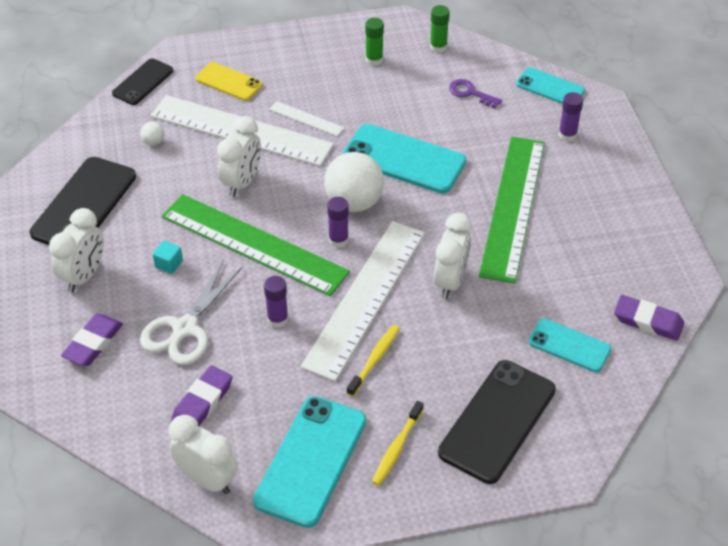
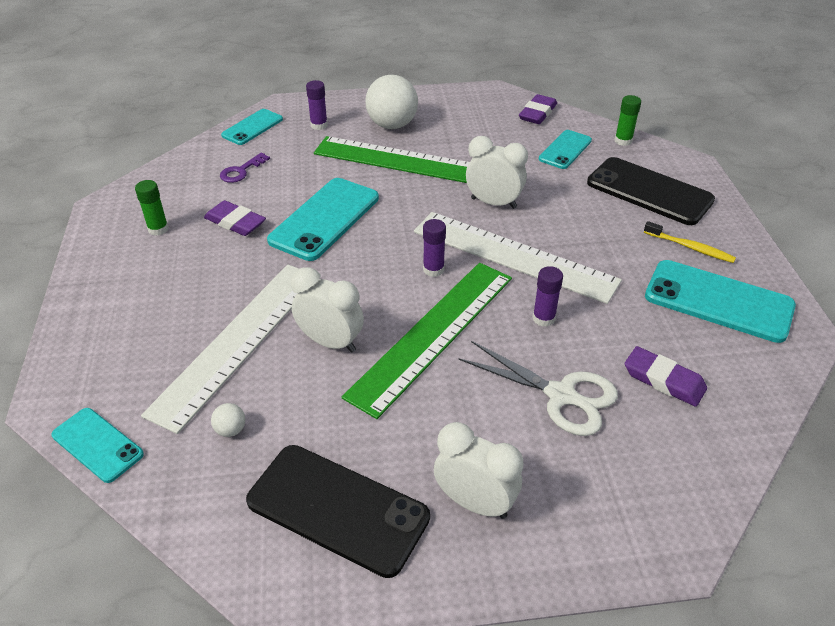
camera: 85 degrees left, 5 degrees down
purple eraser [61,314,123,366] -> purple eraser moved to [204,200,266,236]
black phone [112,58,173,105] -> turquoise phone [51,408,144,483]
turquoise cube [153,241,183,274] -> none
white clock [169,415,238,494] -> none
yellow phone [196,62,263,101] -> none
white ruler [269,101,344,136] -> none
white ball [324,152,384,212] -> white ball moved to [365,75,418,129]
yellow toothbrush [347,325,400,397] -> none
green glue stick [430,5,450,53] -> green glue stick moved to [614,95,641,146]

